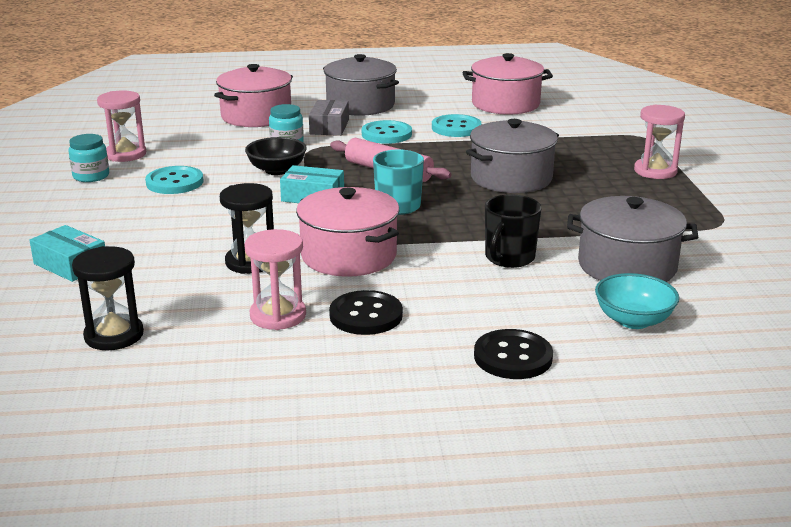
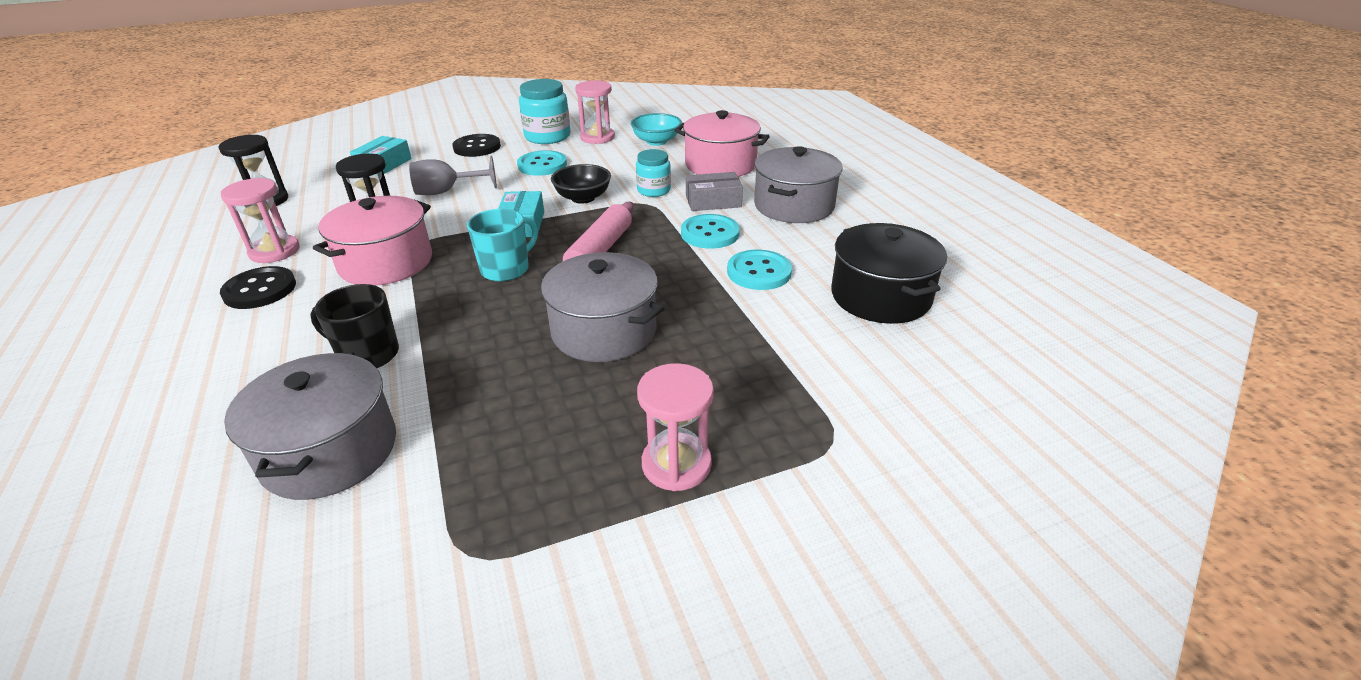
camera: 75 degrees right, 10 degrees up
turquoise jar [68,134,109,182] -> turquoise jar [519,79,570,144], size x1.60
pink pot [462,53,553,115] -> black pot [831,223,947,324]
black button [474,329,553,379] -> black button moved to [452,134,501,157]
turquoise bowl [595,273,679,329] -> turquoise bowl moved to [631,113,682,146]
none -> grey goblet [409,155,497,195]

